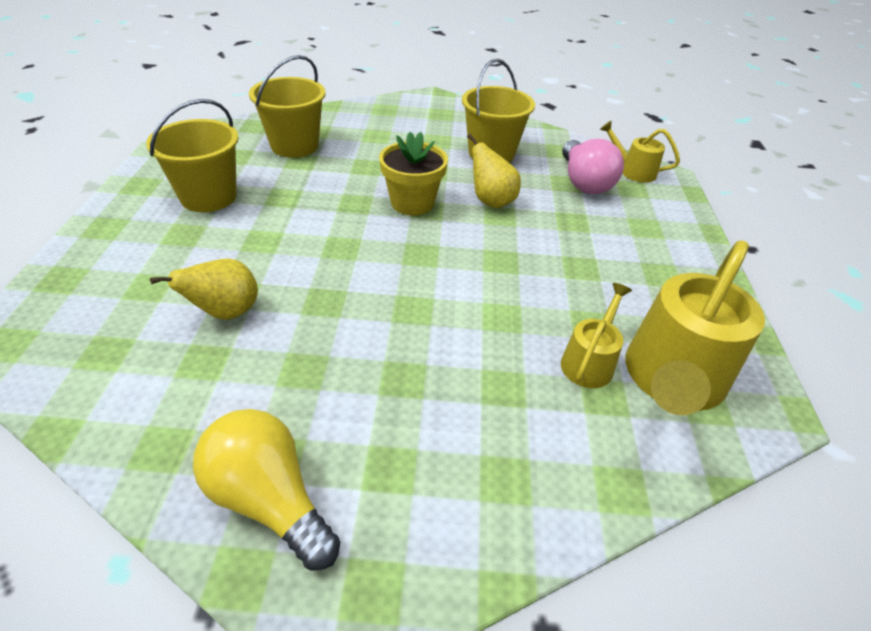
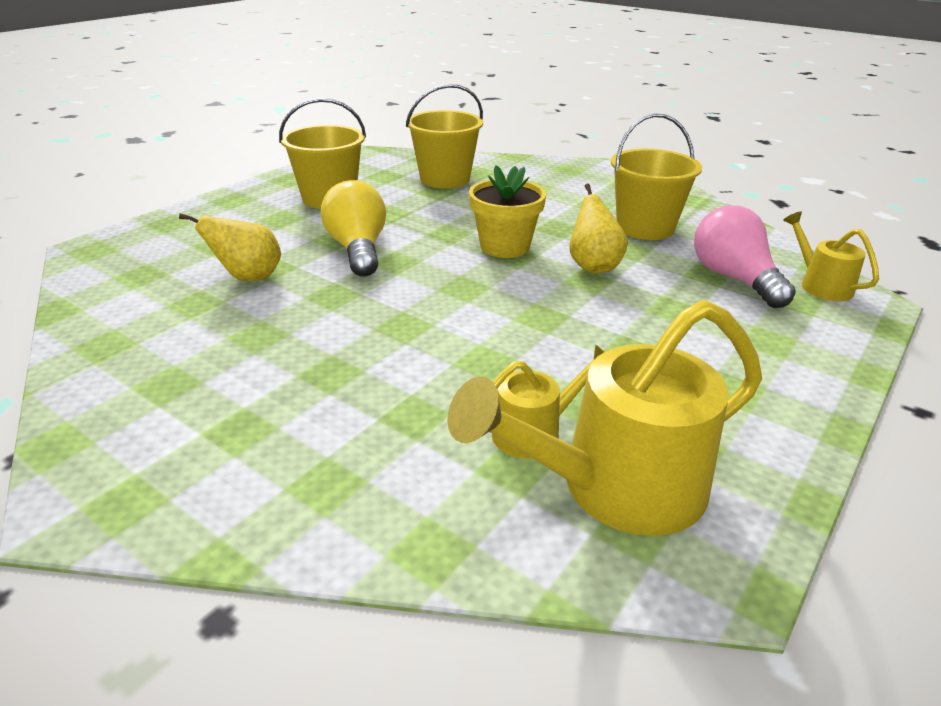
camera: 35 degrees right, 10 degrees down
yellow light bulb [193,409,340,571] -> yellow light bulb moved to [321,180,386,277]
pink light bulb [562,139,624,194] -> pink light bulb turned 135 degrees clockwise [694,205,796,308]

